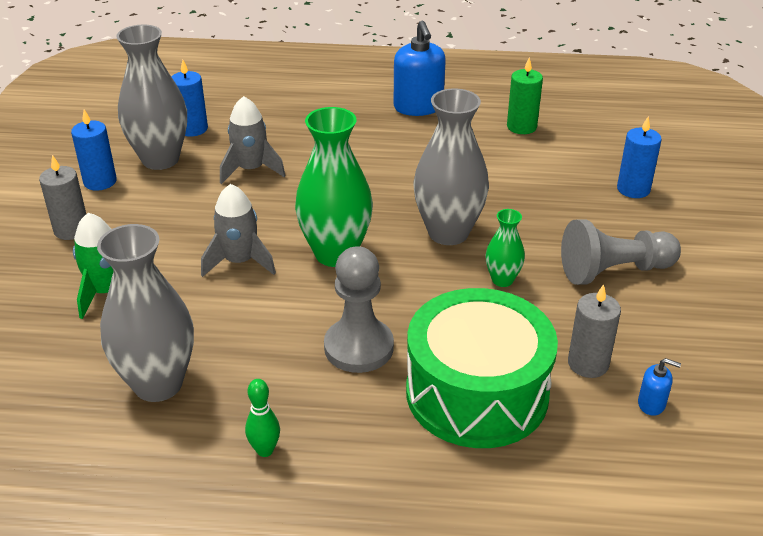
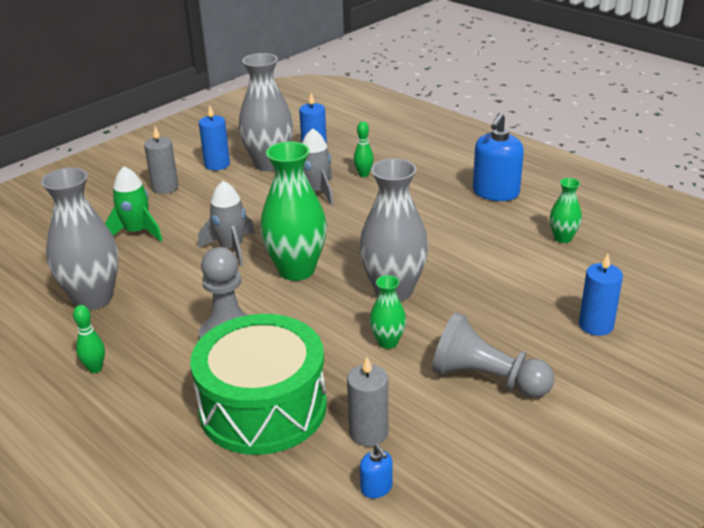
camera: 40 degrees right, 5 degrees down
green candle [507,57,543,134] -> green vase [550,178,582,243]
none -> green bowling pin [354,121,374,177]

